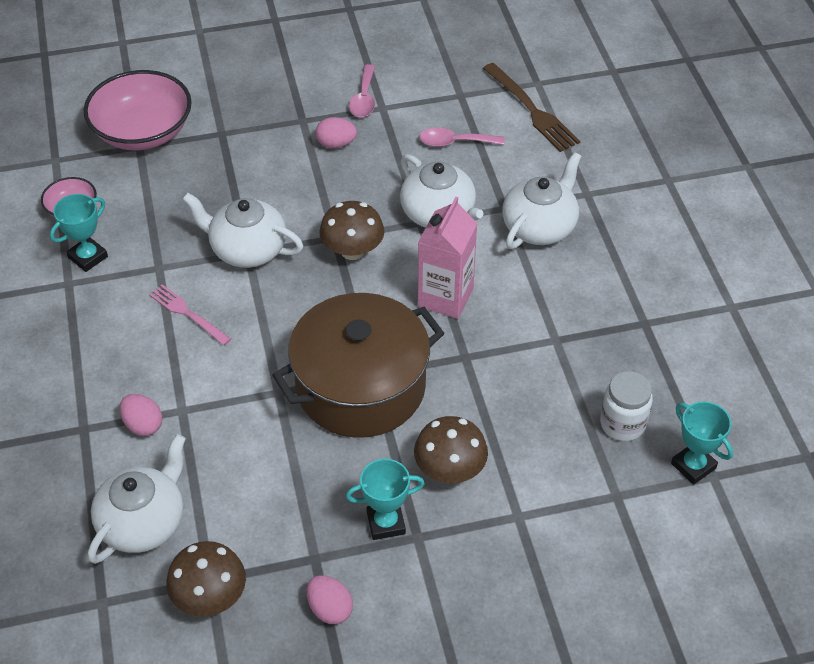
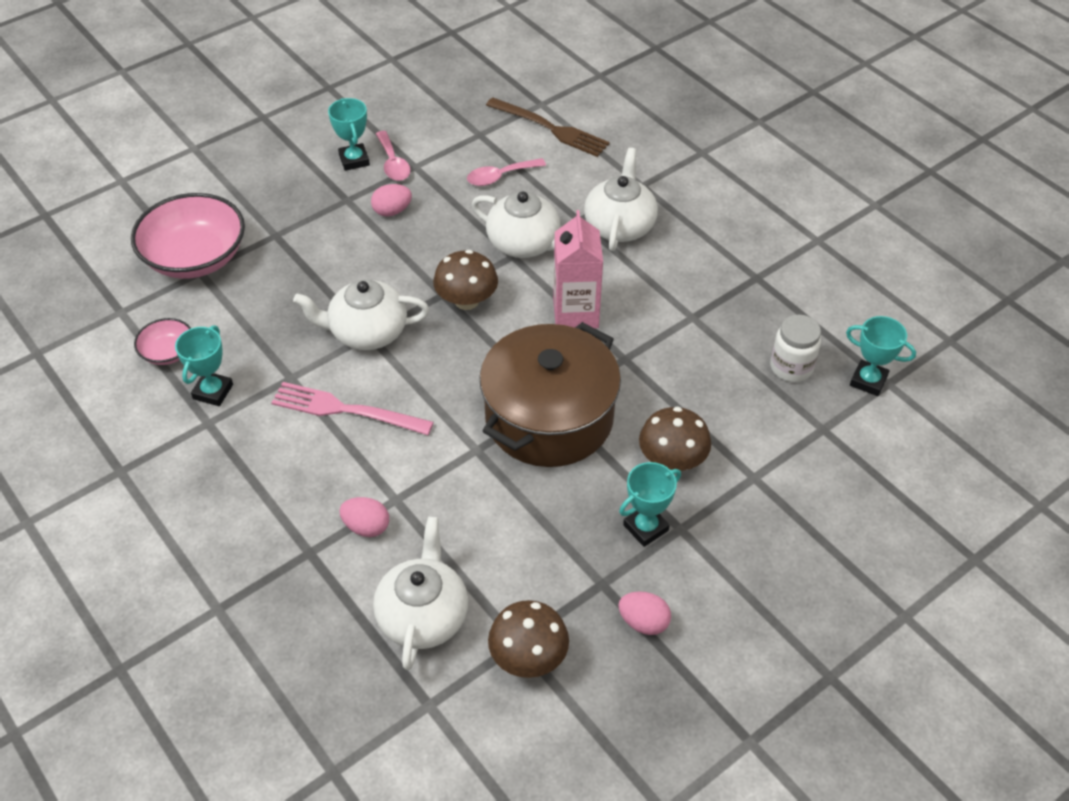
camera: 25 degrees left, 0 degrees up
pink fork [149,284,231,346] -> pink fork [271,382,434,435], size x1.53
none -> turquoise trophy [328,98,370,171]

